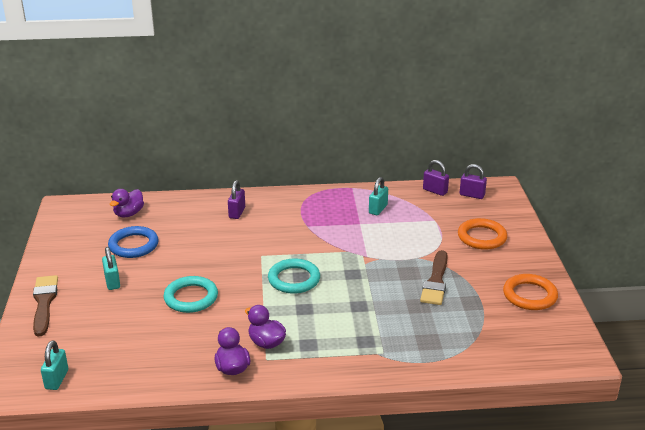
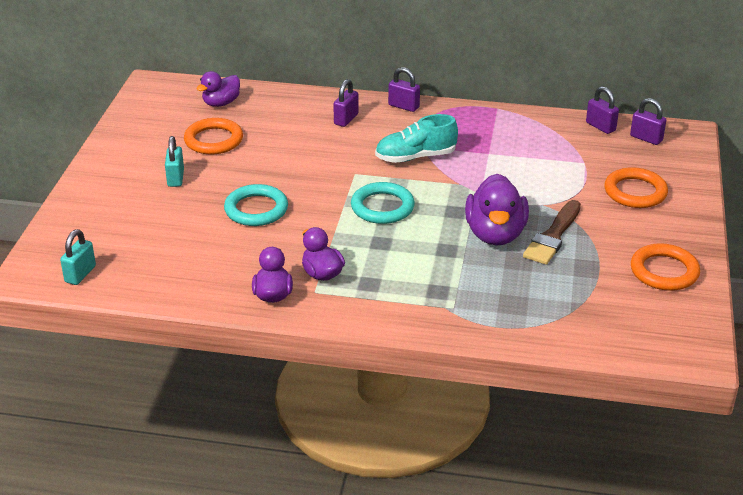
camera: 15 degrees right, 5 degrees up
brown brush [33,275,58,336] -> none
blue ring [108,226,159,258] -> orange ring [184,118,243,154]
turquoise padlock [369,177,388,215] -> none
none -> turquoise shoe [375,114,458,163]
none -> purple padlock [388,67,420,112]
none -> purple duck [465,174,529,246]

